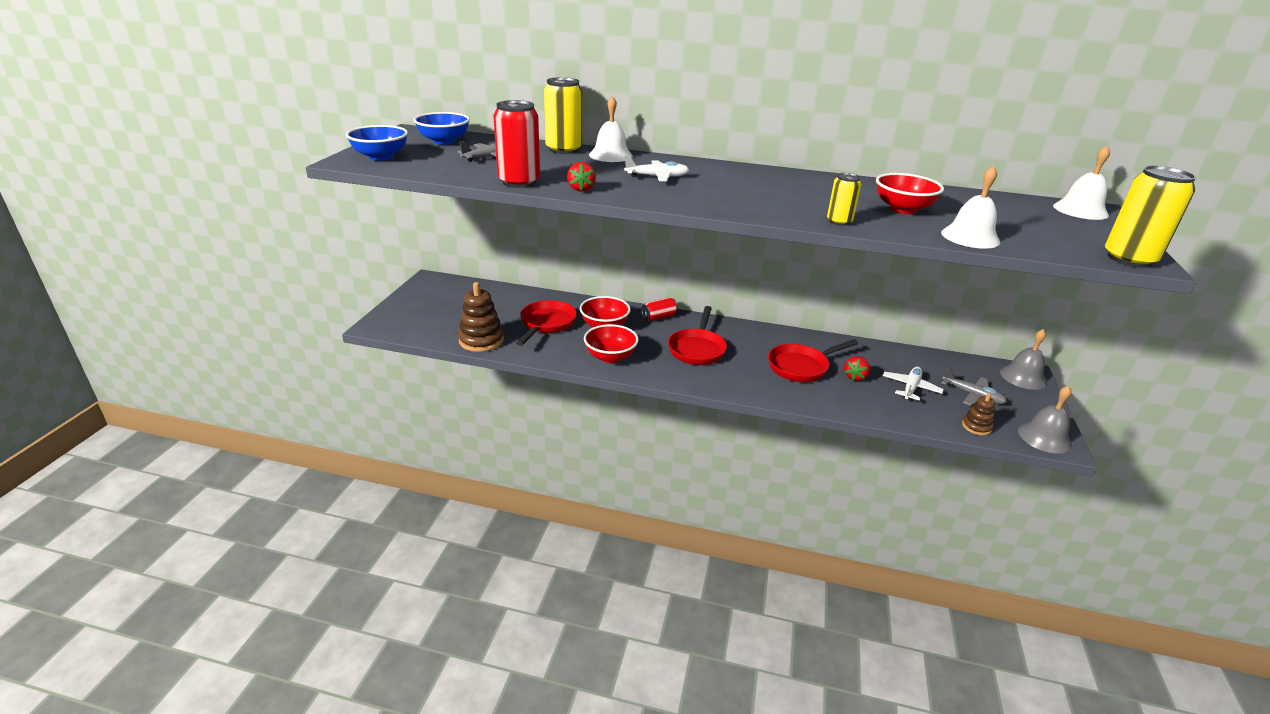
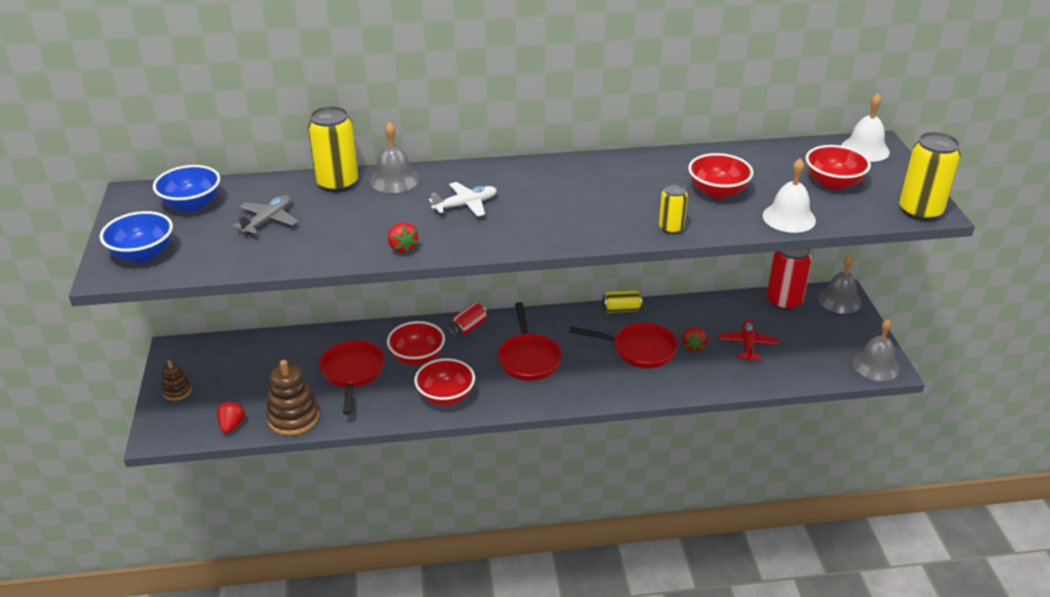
camera: 20 degrees left, 5 degrees up
red can [493,100,540,188] -> red can moved to [767,249,812,310]
white bell [589,96,633,162] -> grey bell [370,122,419,193]
red pan [768,339,858,382] -> red pan turned 120 degrees counterclockwise [570,323,678,368]
white plane [883,367,944,401] -> red plane [719,319,779,361]
grey plane [941,366,1007,406] -> none
brown stacking toy [962,393,995,435] -> brown stacking toy moved to [162,360,192,401]
none -> red strawberry [217,401,245,434]
none -> yellow can [603,291,642,313]
none -> red bowl [805,145,871,190]

